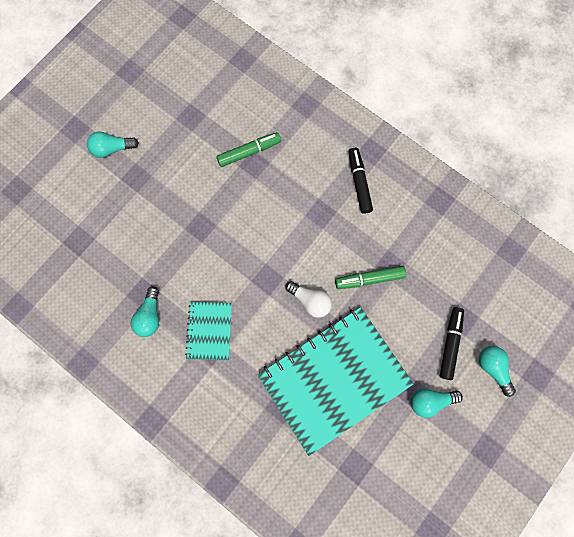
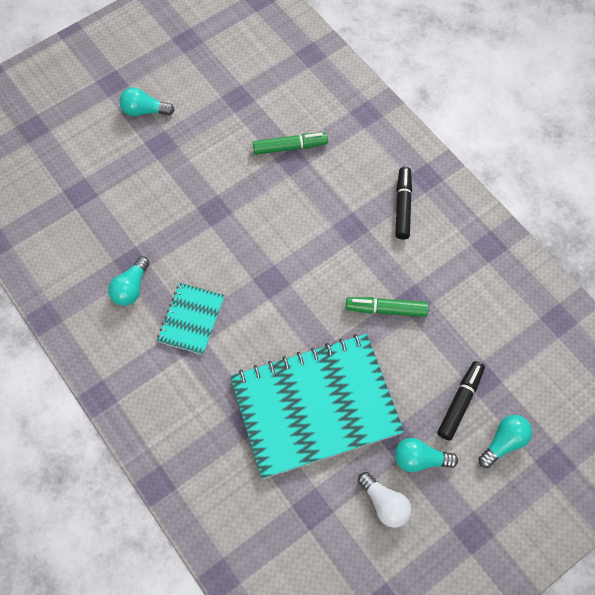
camera: 15 degrees right, 10 degrees down
white light bulb [285,281,332,318] -> white light bulb moved to [358,472,412,528]
turquoise light bulb [479,346,516,397] -> turquoise light bulb turned 60 degrees clockwise [478,415,532,468]

